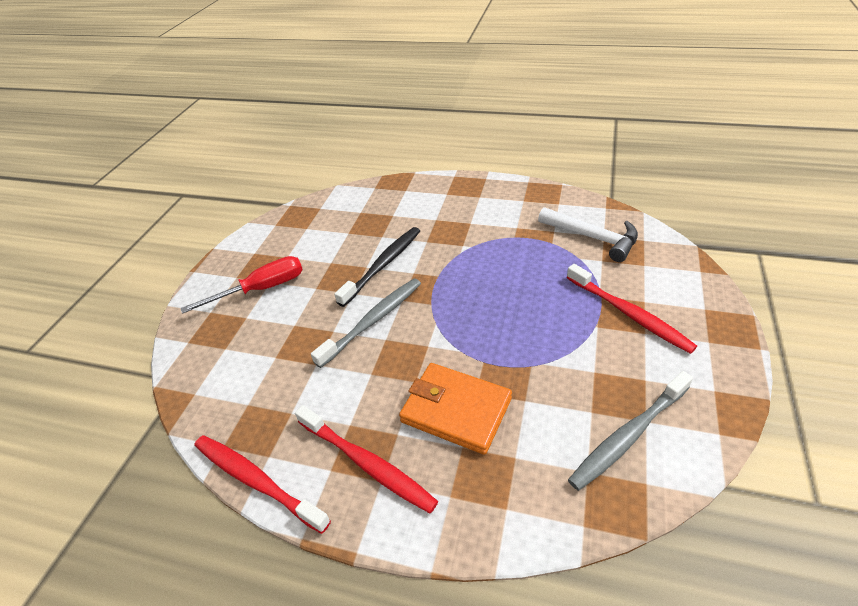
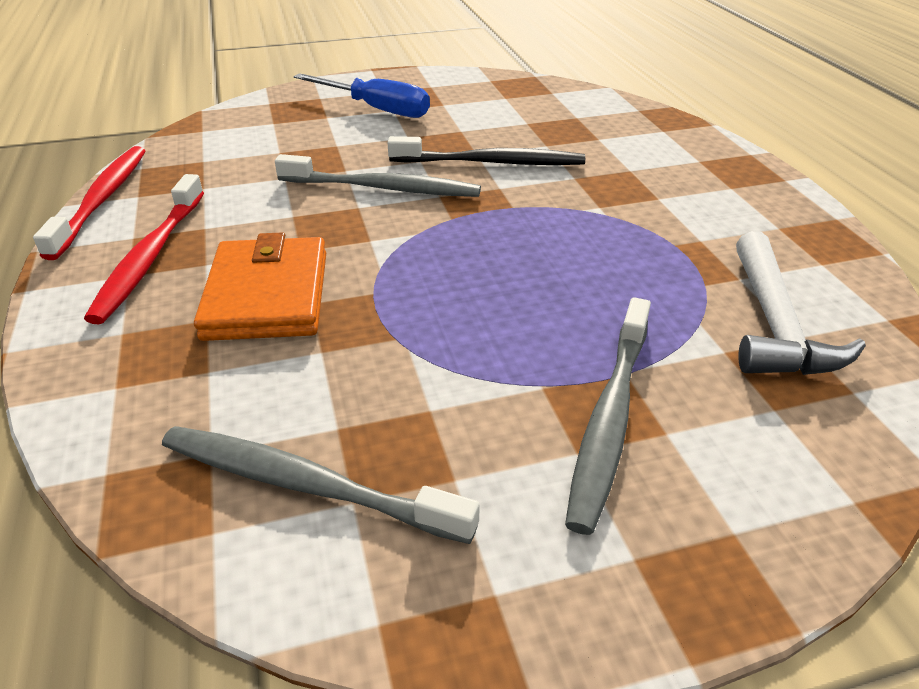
camera: 55 degrees right, 5 degrees down
red screwdriver [180,256,303,314] -> blue screwdriver [294,73,430,118]
red toothbrush [567,264,697,354] -> grey toothbrush [565,297,651,535]

